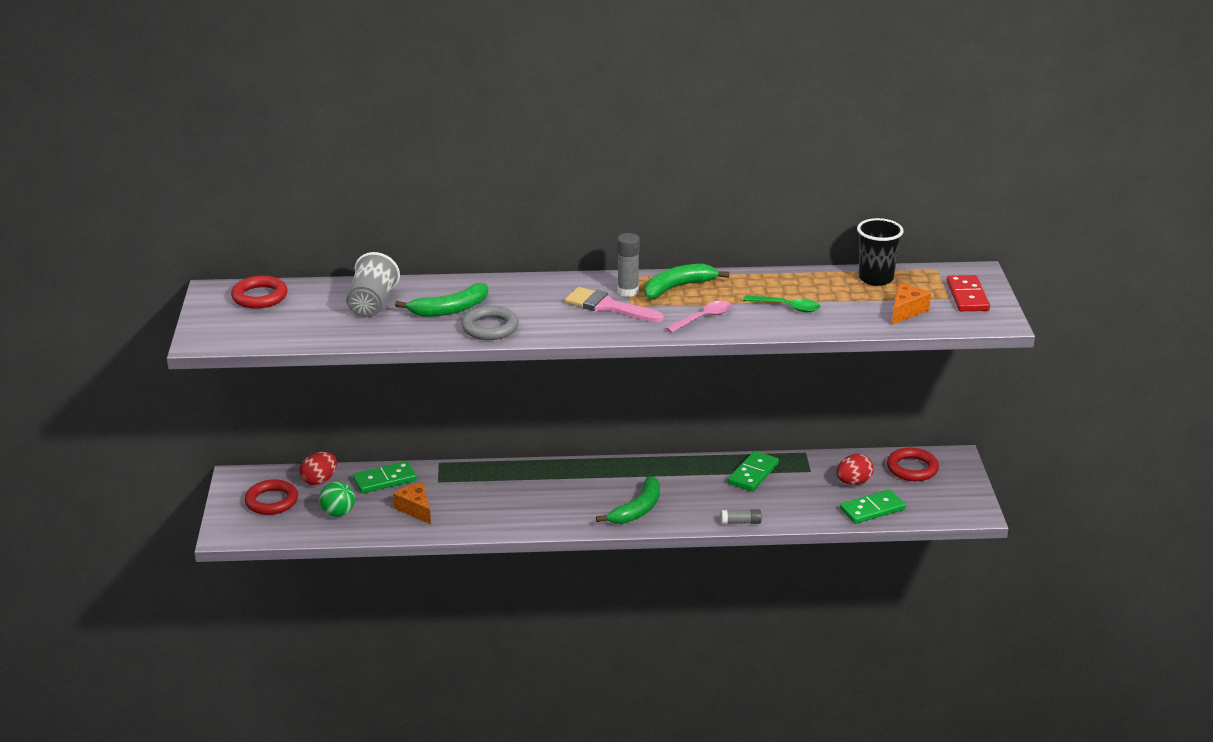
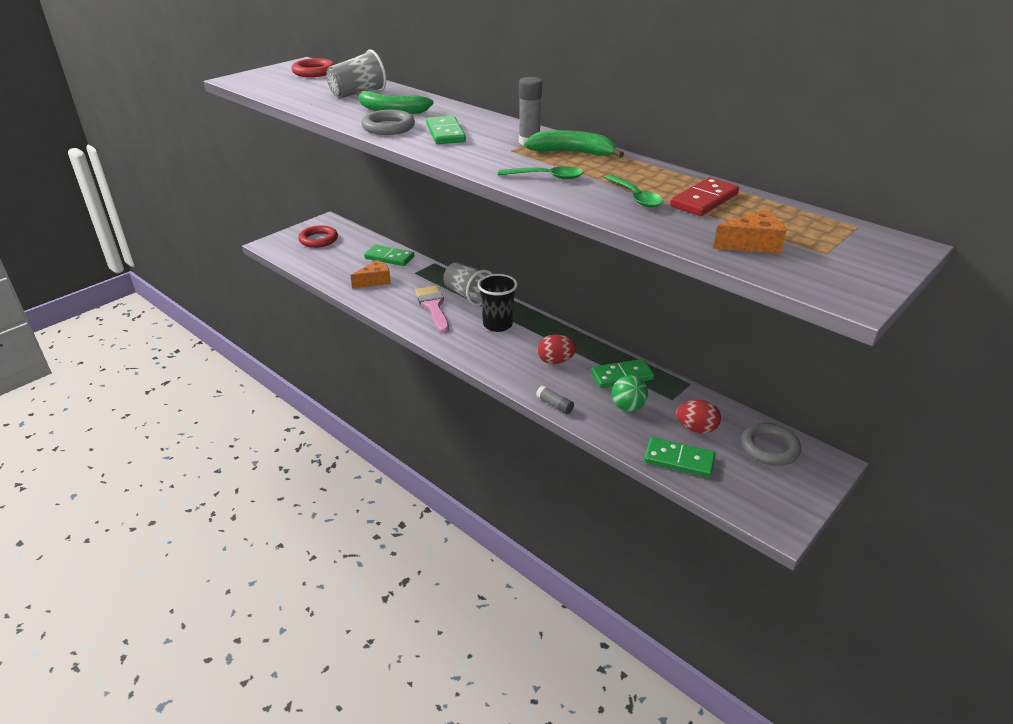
camera: 45 degrees right, 5 degrees up
red egg [300,452,337,485] -> red egg moved to [537,334,577,364]
green ball [319,481,355,517] -> green ball moved to [612,376,648,411]
orange cheese [393,482,431,524] -> orange cheese turned 45 degrees clockwise [350,260,391,288]
pink brush [565,287,664,322] -> pink brush moved to [415,286,449,333]
green banana [596,476,660,524] -> none
pink spoon [666,301,731,333] -> green spoon [498,166,584,179]
black cup [857,218,904,286] -> black cup moved to [478,274,518,332]
red ring [887,448,939,481] -> grey ring [741,423,801,466]
red domino [947,275,990,311] -> red domino moved to [670,177,739,216]
none -> green domino [426,116,466,144]
none -> grey cup [443,262,492,306]

